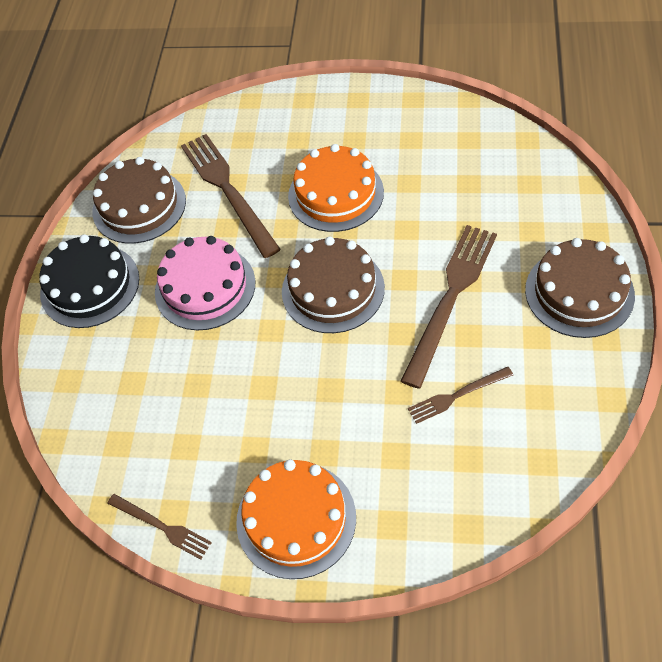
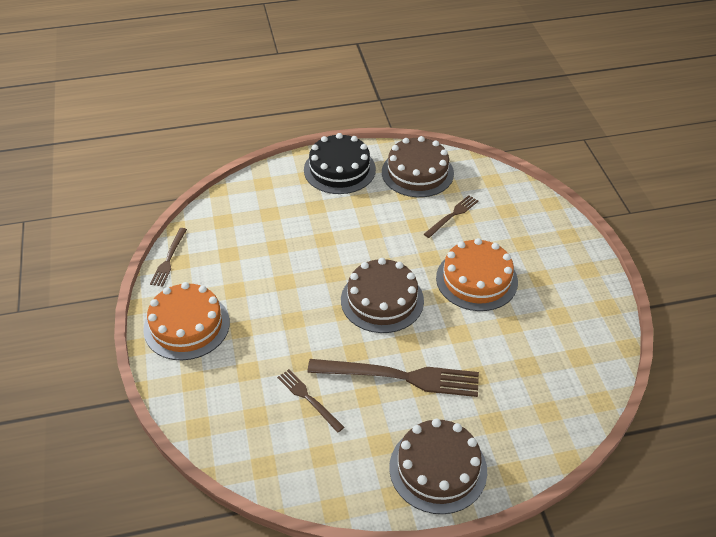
camera: 65 degrees right, 10 degrees down
pink cake [155,236,255,330] -> none
brown fork [181,134,281,258] -> brown fork [424,195,478,238], size x0.52

